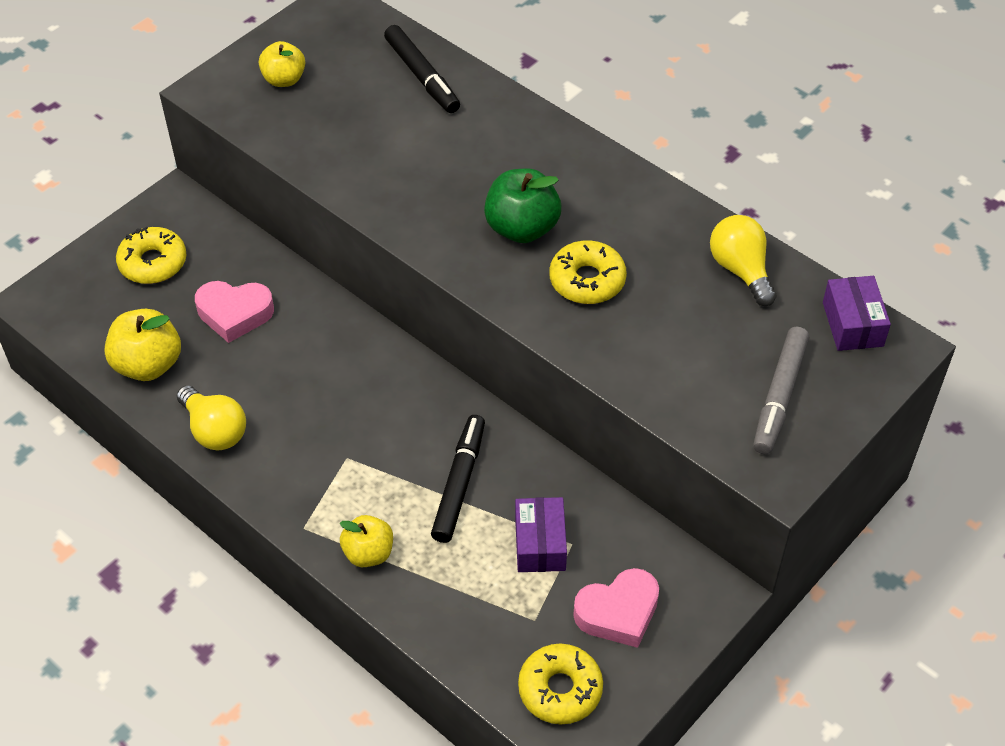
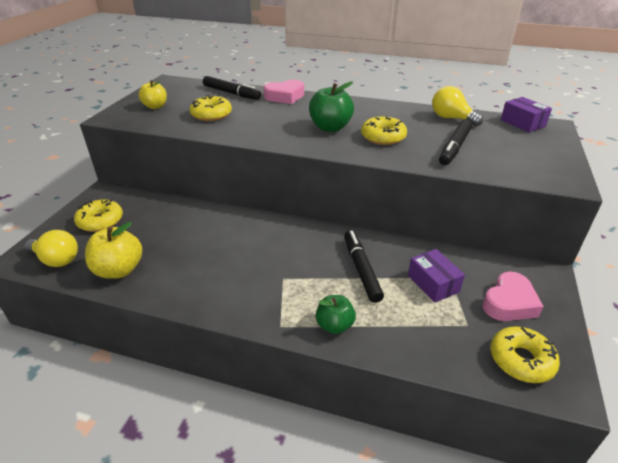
camera: 25 degrees left, 15 degrees down
yellow light bulb [177,385,246,451] -> yellow light bulb moved to [24,230,78,267]
pink heart [195,281,274,343] -> pink heart moved to [263,80,304,104]
yellow apple [340,515,393,567] -> green apple [316,295,356,334]
grey marker [753,327,809,454] -> none
none -> yellow donut [189,95,232,121]
none -> black marker [439,119,472,165]

